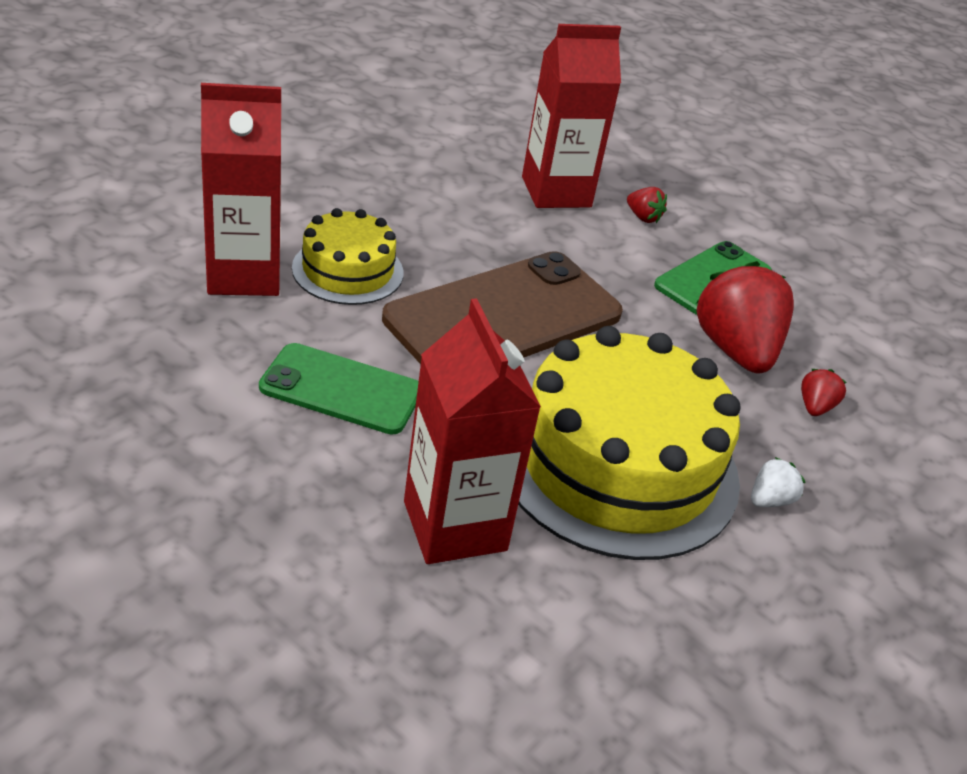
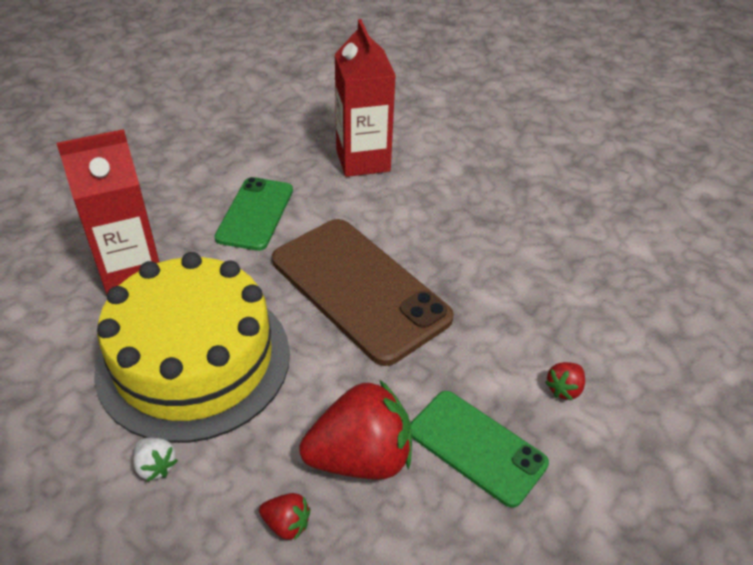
camera: 90 degrees right, 5 degrees up
yellow cake [292,208,404,305] -> none
red carton [522,24,621,208] -> none

